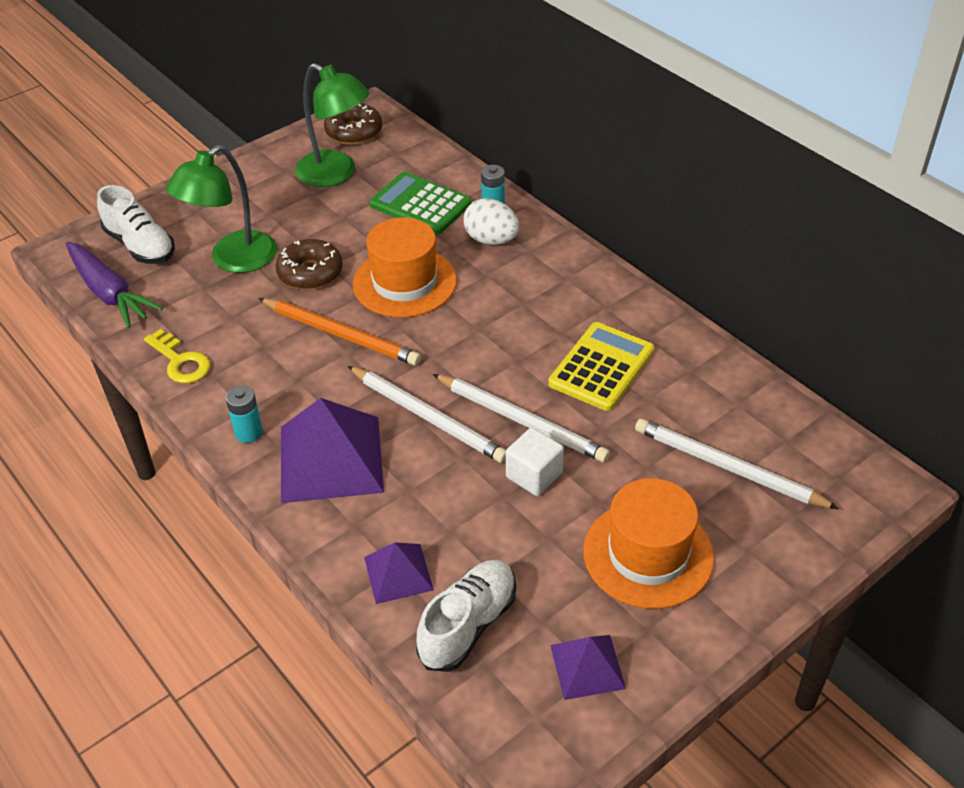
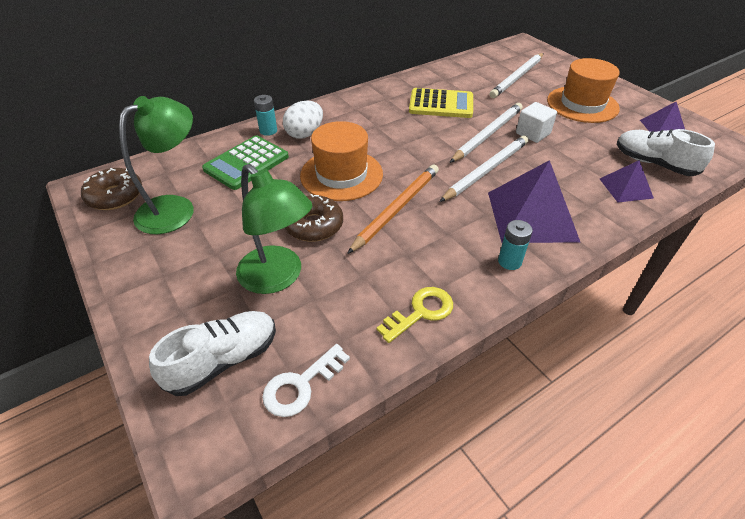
camera: 85 degrees left, 0 degrees up
purple carrot [66,242,163,328] -> white key [262,344,350,417]
yellow calculator [548,322,654,411] -> yellow calculator turned 150 degrees clockwise [409,88,473,118]

